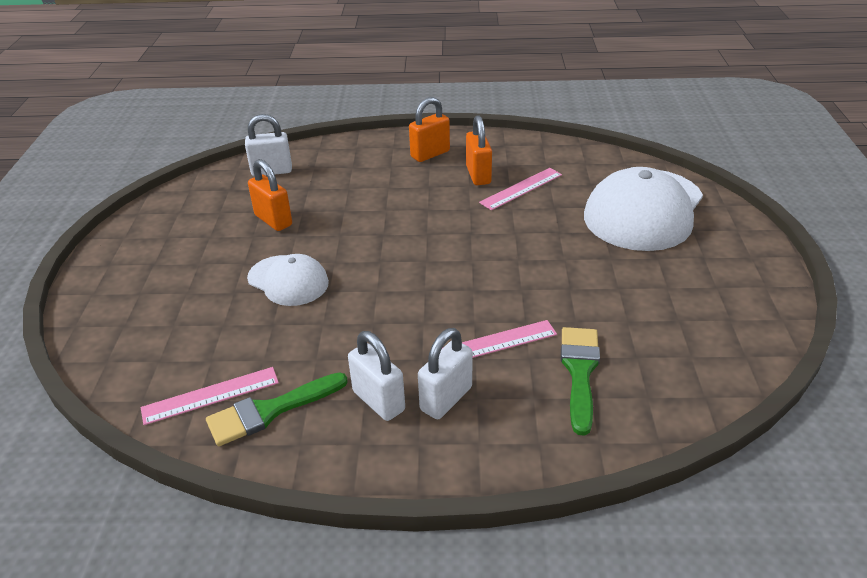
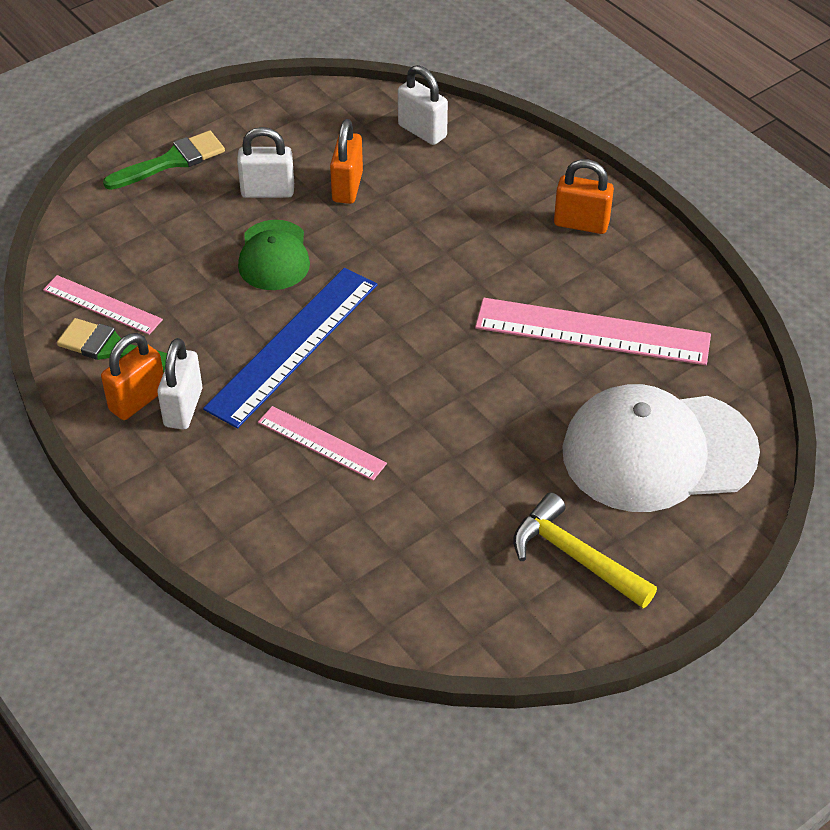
camera: 50 degrees right, 10 degrees up
white cap [247,254,329,306] -> green cap [238,220,310,290]
white padlock [418,328,472,419] -> white padlock moved to [237,127,294,198]
orange padlock [466,115,492,185] -> orange padlock moved to [101,333,164,420]
pink ruler [479,168,562,210] -> pink ruler [475,298,711,365], size x1.76
green brush [561,327,600,436] -> green brush moved to [103,131,225,190]
none -> blue ruler [203,268,377,429]
none -> yellow hammer [513,492,657,608]

